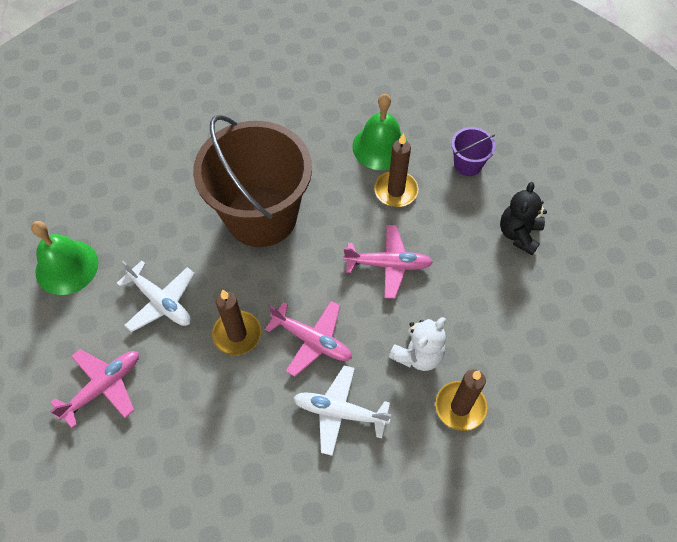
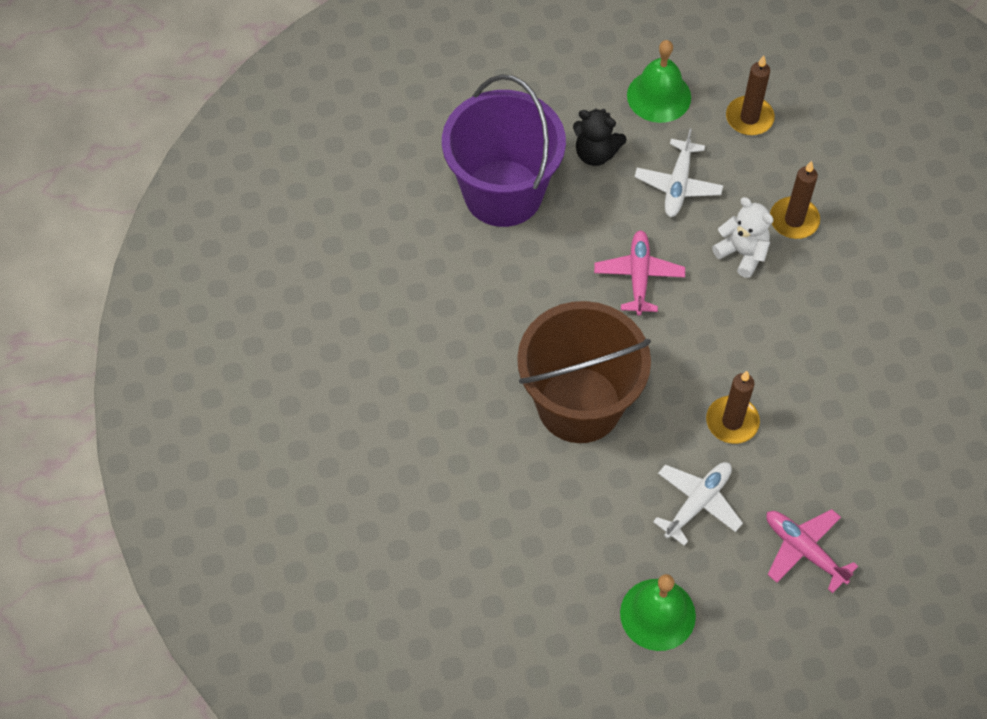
camera: 90 degrees left, 0 degrees up
pink plane [265,301,352,377] -> none
white plane [293,366,391,456] -> white plane moved to [635,129,723,217]
green bell [352,94,407,170] -> green bell moved to [627,40,691,123]
brown candle [374,133,418,207] -> brown candle moved to [726,55,775,135]
purple bucket [451,127,496,176] -> purple bucket [442,75,566,227], size x2.43

